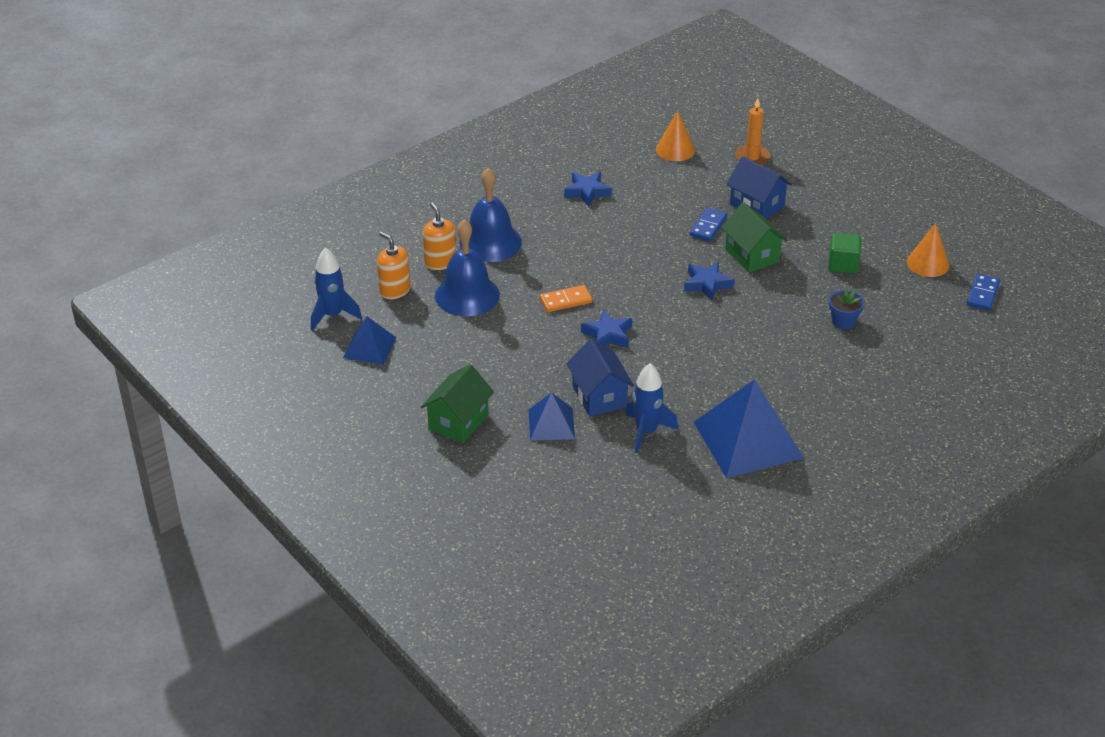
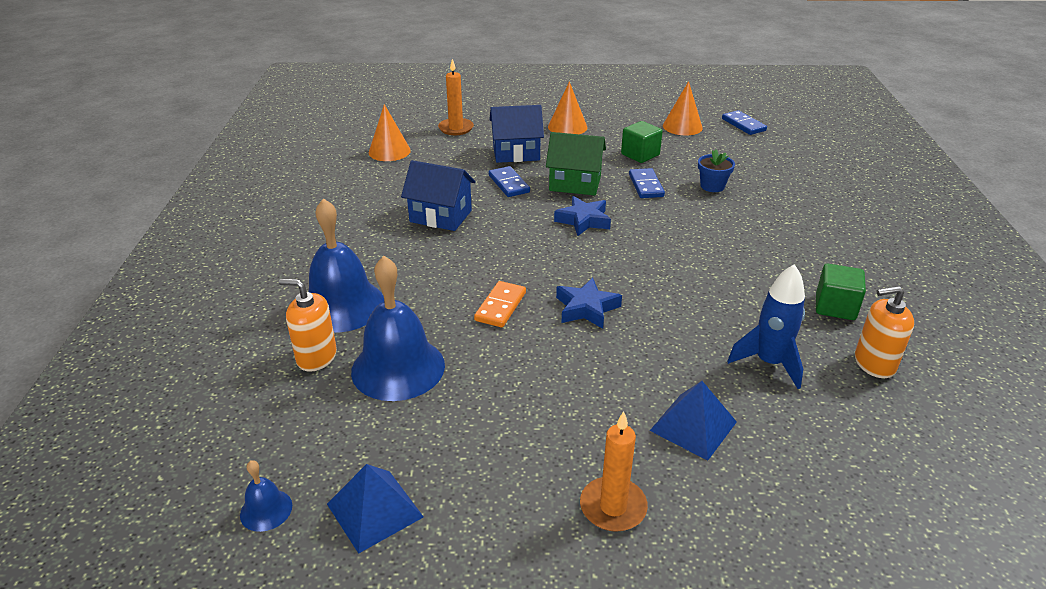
camera: 50 degrees left, 5 degrees down
blue rocket [311,248,362,331] -> blue bell [240,460,292,532]
orange soap dispenser [377,232,410,299] -> orange soap dispenser moved to [855,286,914,378]
green house [421,364,494,443] -> orange candle [580,411,648,532]
blue star [564,172,612,207] -> none
blue house [566,339,634,417] -> blue house moved to [401,160,476,231]
blue pyramid [694,379,804,478] -> green cube [816,264,866,320]
none -> orange cone [548,81,587,134]
none -> blue domino [629,168,665,198]

